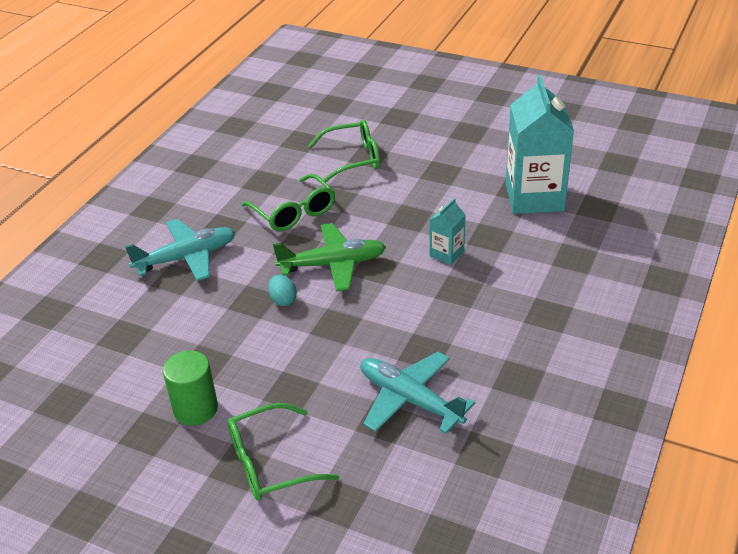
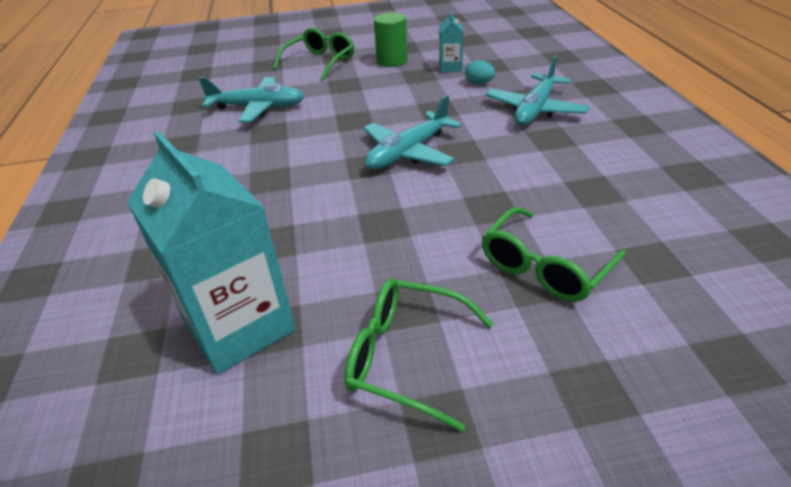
camera: 145 degrees right, 0 degrees up
green glasses [242,174,335,231] -> green glasses moved to [344,278,494,432]
turquoise egg [268,275,297,306] -> turquoise egg moved to [465,60,495,84]
green plane [273,223,386,291] -> turquoise plane [363,95,462,170]
turquoise carton [430,198,465,265] -> turquoise carton moved to [439,11,463,72]

